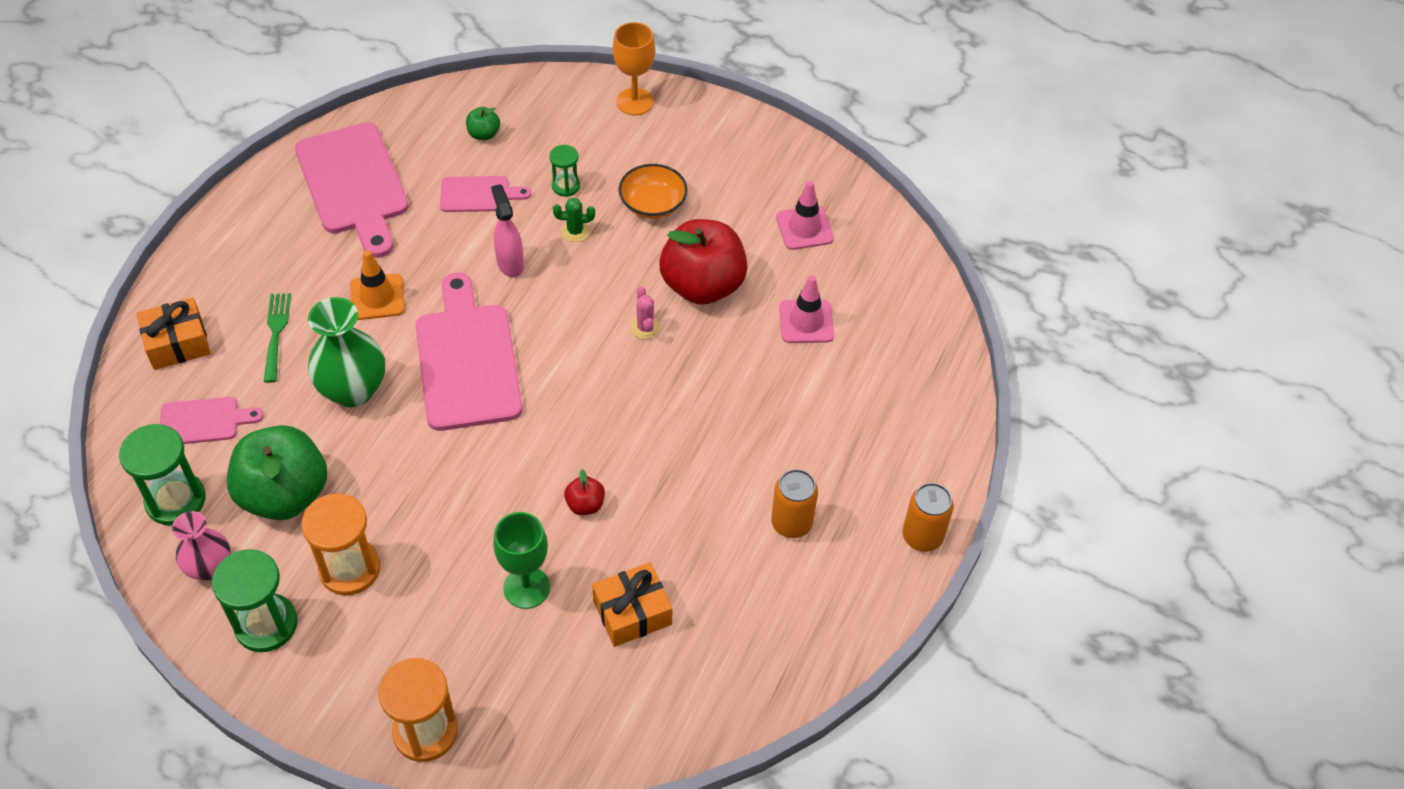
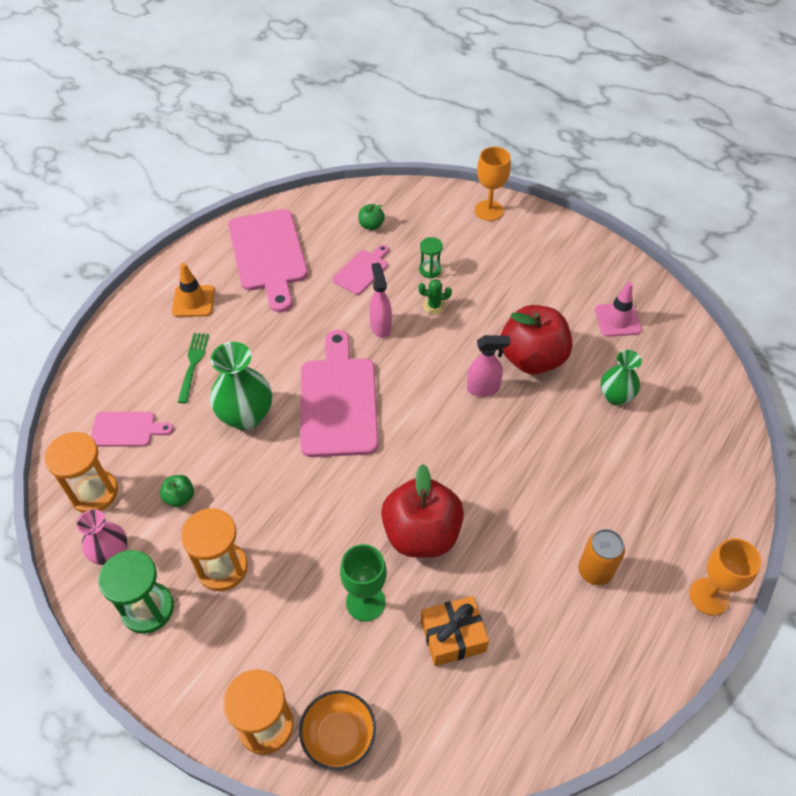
camera: 10 degrees right, 0 degrees up
green hourglass [119,424,205,526] -> orange hourglass [45,432,118,513]
orange gift [136,297,211,370] -> none
green apple [227,425,327,520] -> green apple [160,475,194,507], size x0.42
orange traffic cone [350,250,405,320] -> orange traffic cone moved to [172,263,215,317]
pink cutting board [440,176,532,212] -> pink cutting board turned 60 degrees counterclockwise [333,245,389,295]
red apple [564,469,605,515] -> red apple [381,464,464,558], size x2.37
orange bowl [619,164,687,219] -> orange bowl moved to [299,690,376,770]
pink cactus [631,287,660,339] -> pink spray bottle [467,335,510,397]
pink traffic cone [779,275,834,343] -> green vase [601,350,642,405]
orange can [903,483,954,552] -> orange goblet [690,538,761,615]

